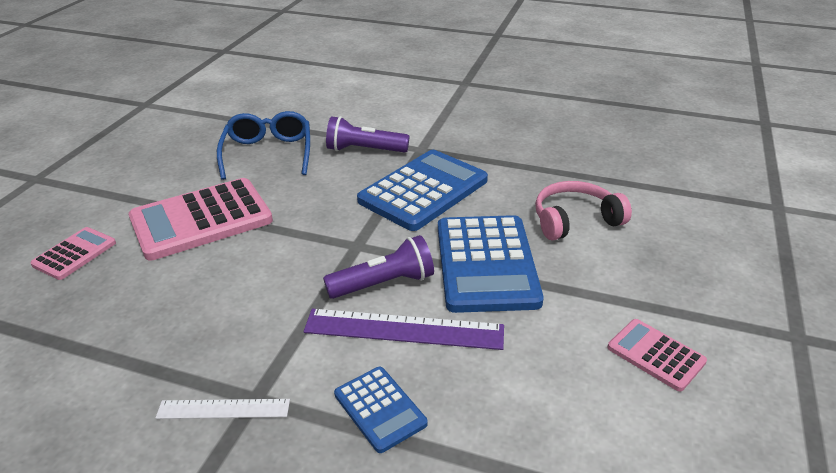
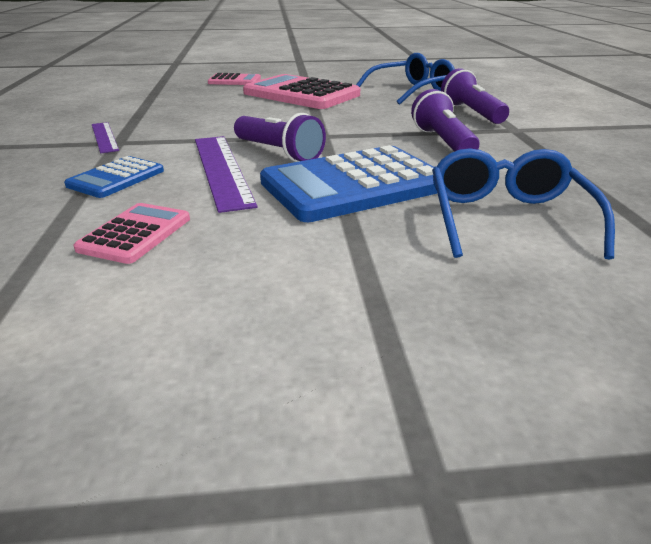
camera: 65 degrees right, 5 degrees down
white ruler [156,399,290,419] -> purple ruler [92,122,119,153]
blue calculator [357,150,488,231] -> purple flashlight [411,89,479,152]
pink headphones [535,181,632,240] -> blue glasses [432,148,615,260]
pink calculator [608,319,707,391] -> pink calculator moved to [73,203,190,264]

